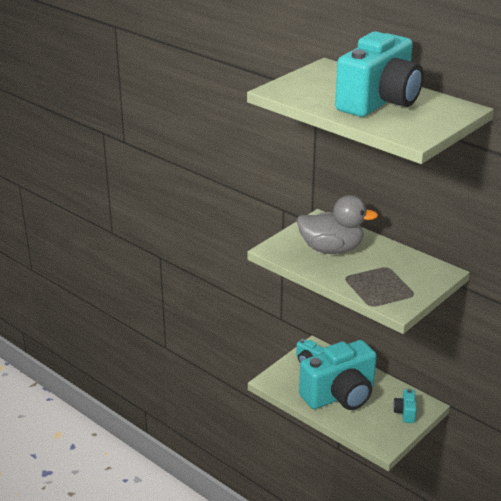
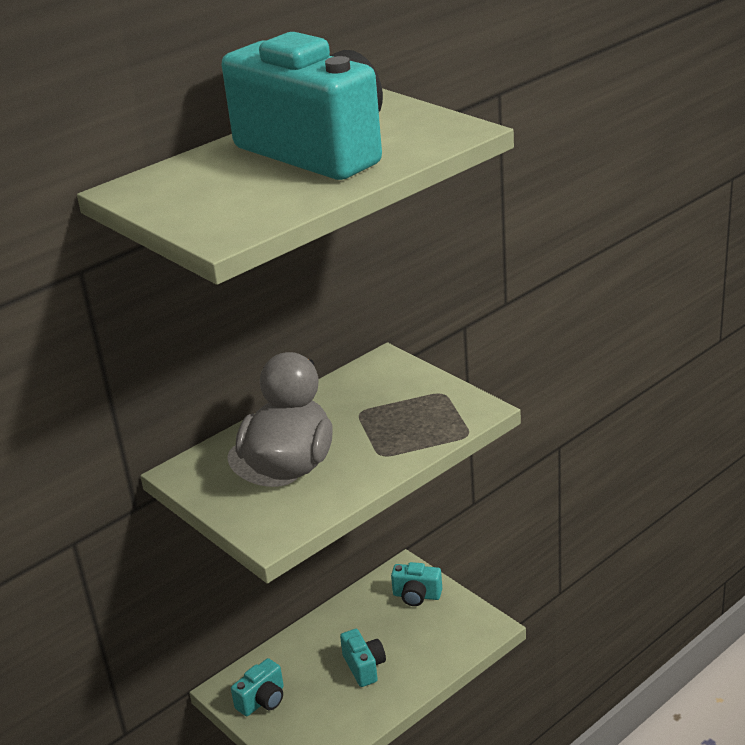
camera: 80 degrees left, 0 degrees up
turquoise camera [299,340,377,410] -> turquoise camera [340,629,386,687], size x0.40

